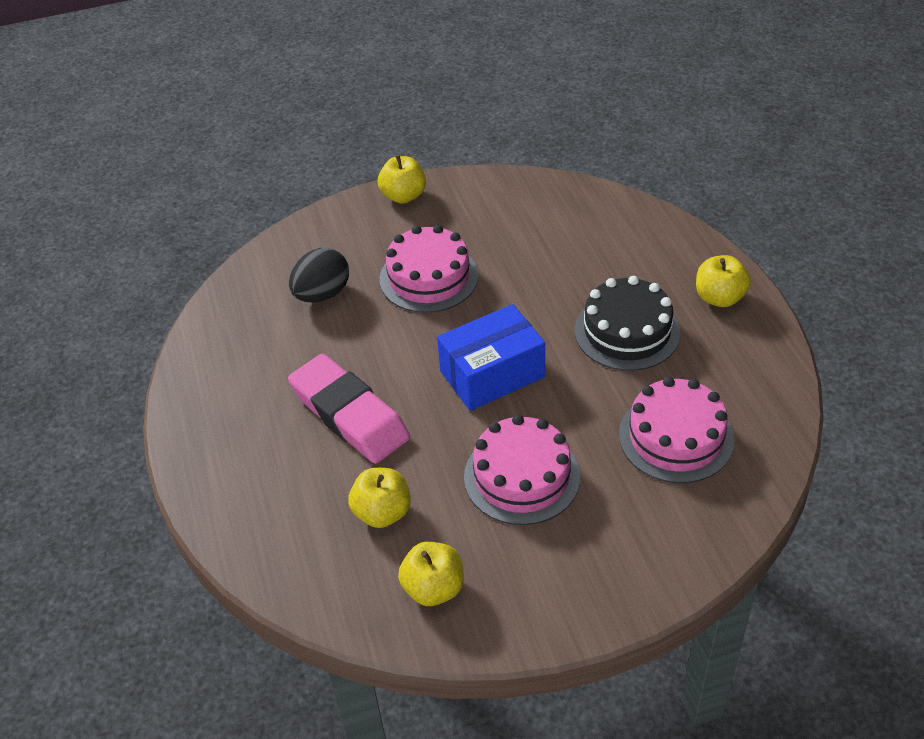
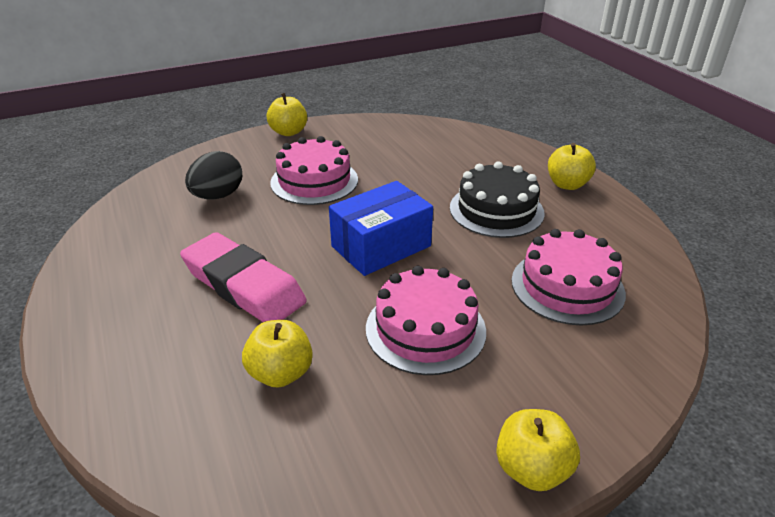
camera: 10 degrees left, 10 degrees down
yellow apple [398,542,464,606] -> yellow apple moved to [496,409,580,491]

